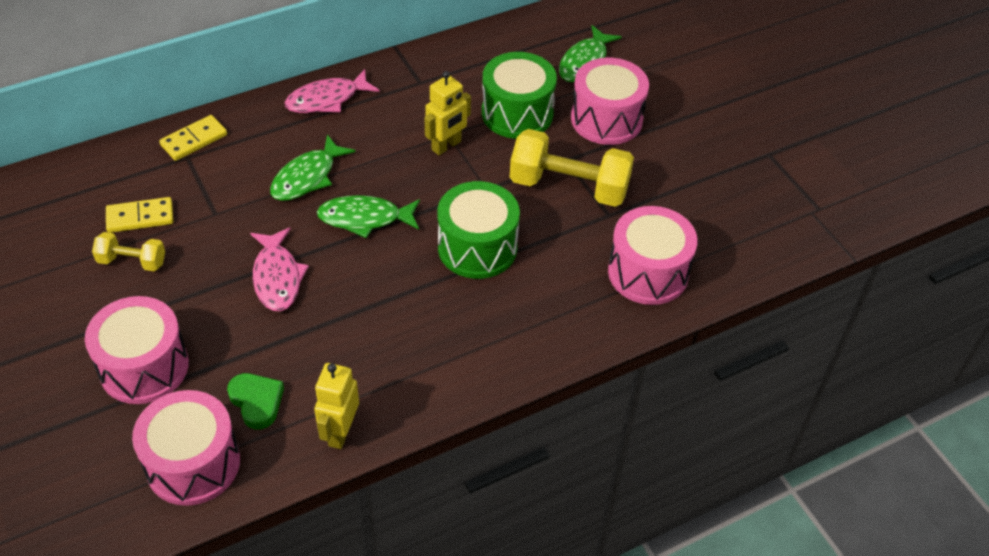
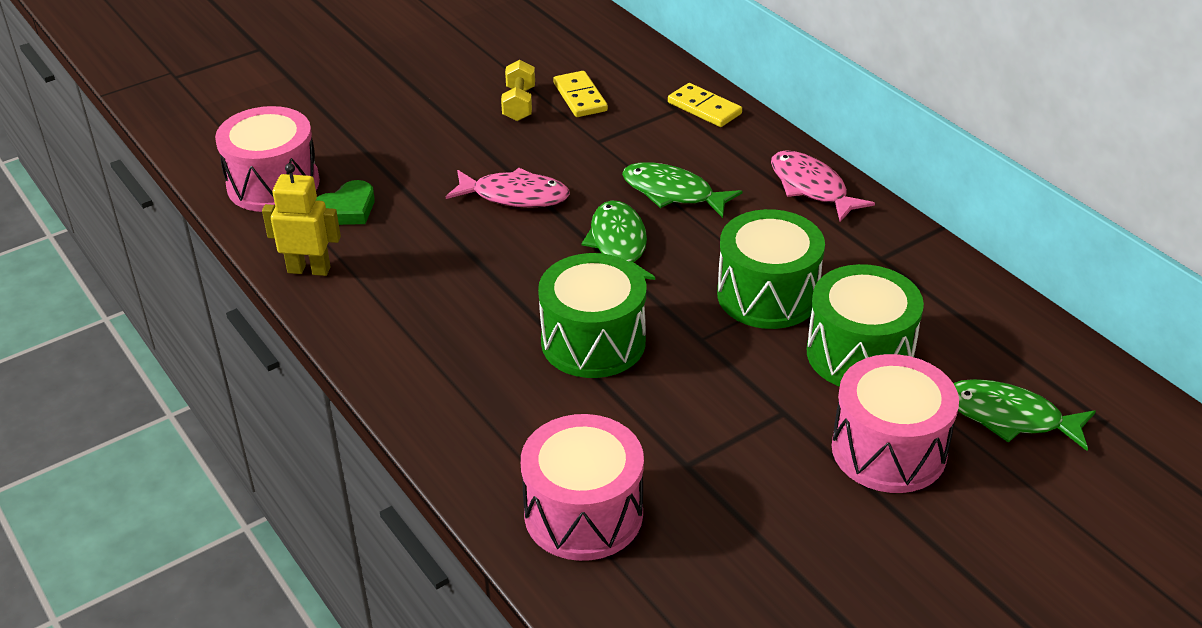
camera: 85 degrees right, 10 degrees down
pink drum [85,296,189,404] -> none
pink fish [250,228,309,311] -> pink fish turned 150 degrees counterclockwise [446,168,570,208]
yellow robot [424,71,471,155] -> green drum [717,209,825,329]
yellow dumbbell [510,129,634,207] -> none

